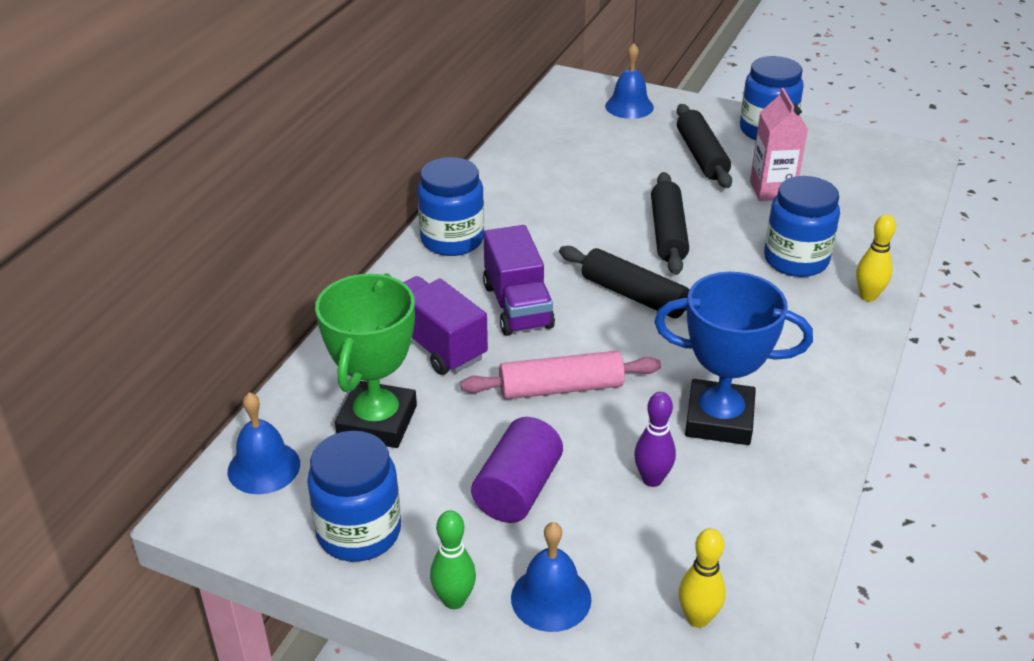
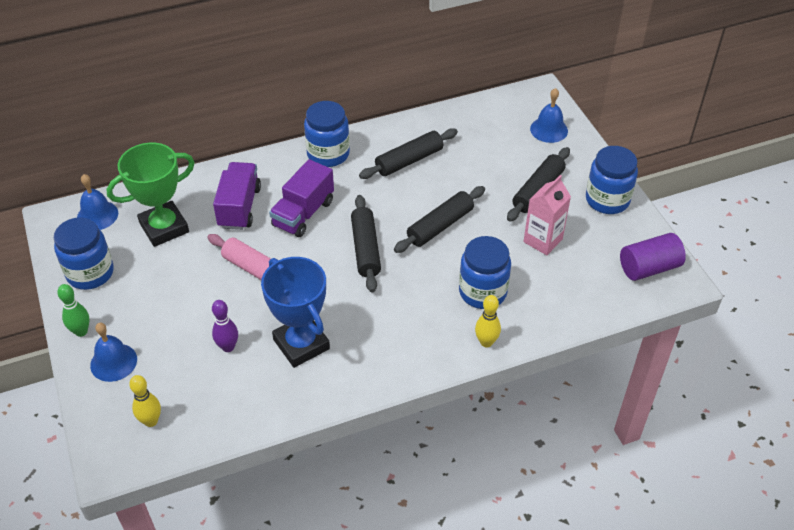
camera: 45 degrees right, 10 degrees up
purple cylinder [471,417,563,523] -> purple cylinder moved to [620,233,686,281]
none -> black rolling pin [359,128,458,179]

